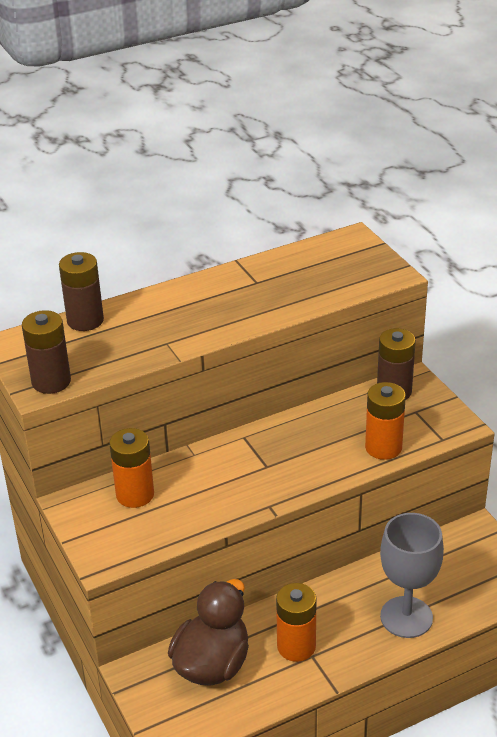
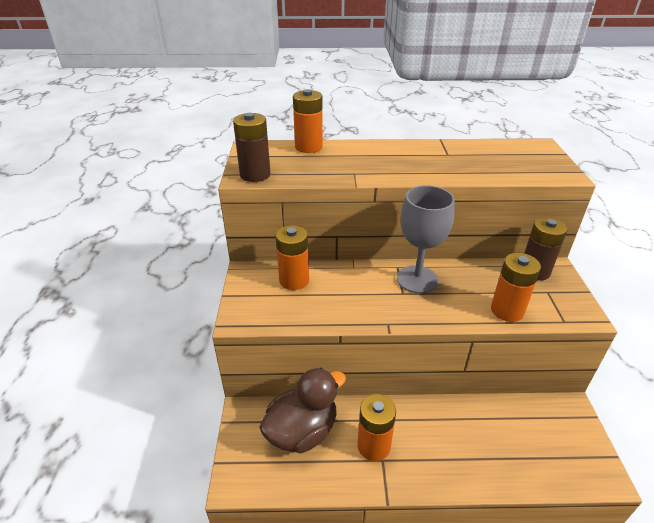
camera: 25 degrees right, 0 degrees up
brown battery [59,252,104,331] -> orange battery [293,89,323,153]
grey goblet [380,513,444,638] -> grey goblet moved to [397,185,455,294]

